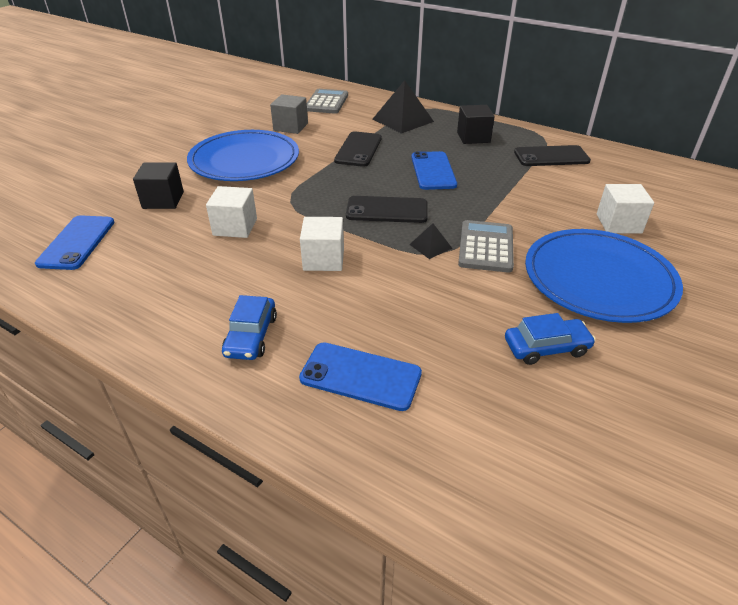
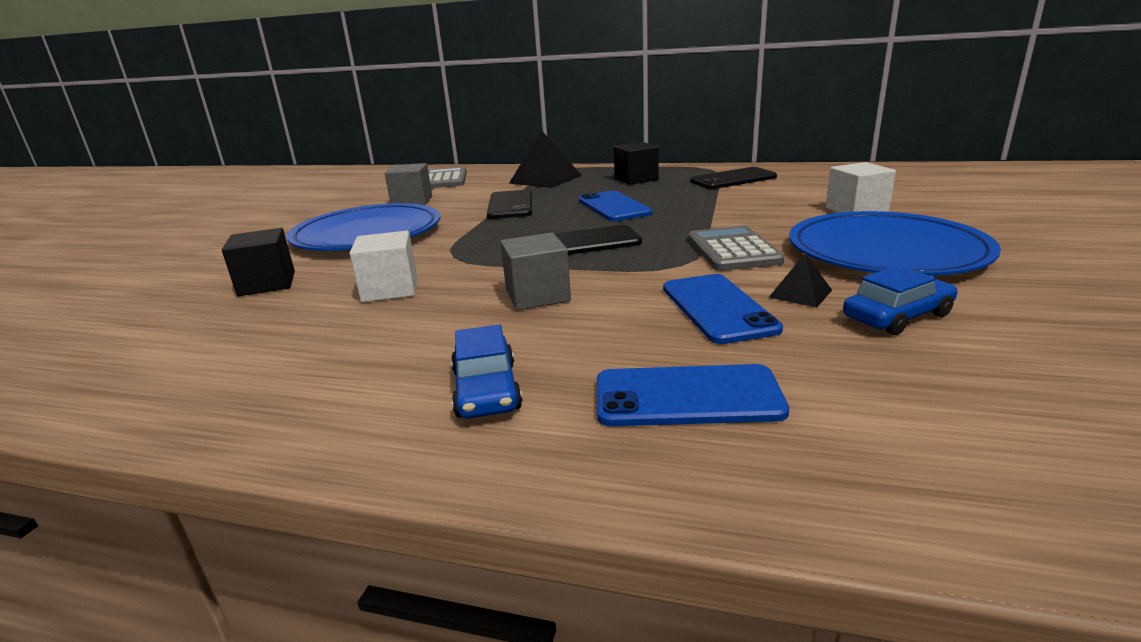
camera: 15 degrees left, 15 degrees down
blue phone [35,215,114,270] -> blue phone moved to [663,274,783,344]
white cube [300,217,344,271] -> grey cube [500,233,571,310]
black pyramid [409,223,453,259] -> black pyramid moved to [768,254,832,307]

